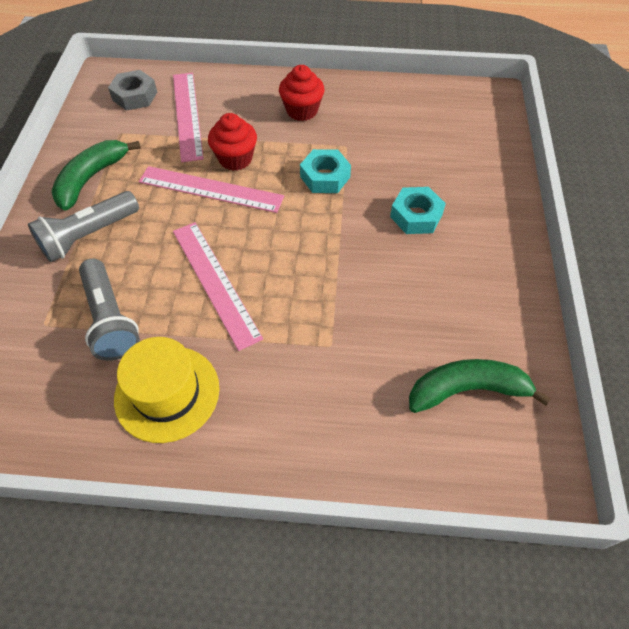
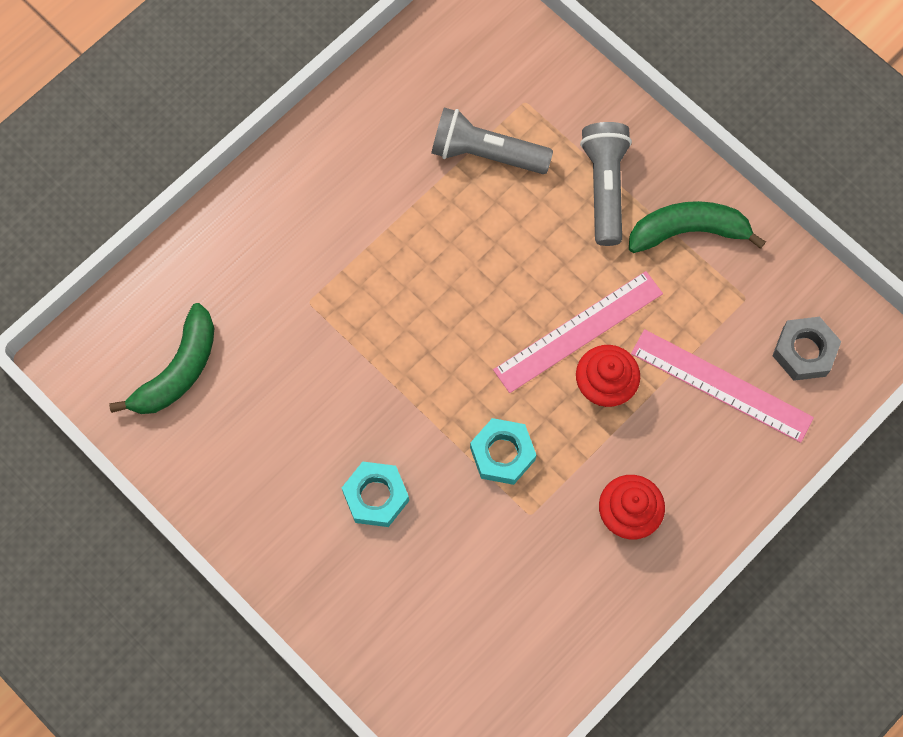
camera: 130 degrees right, 15 degrees up
green banana [51,140,141,211] -> green banana turned 75 degrees counterclockwise [629,201,766,253]
yellow hat [114,337,219,443] -> none
pink ruler [173,222,263,351] -> none

